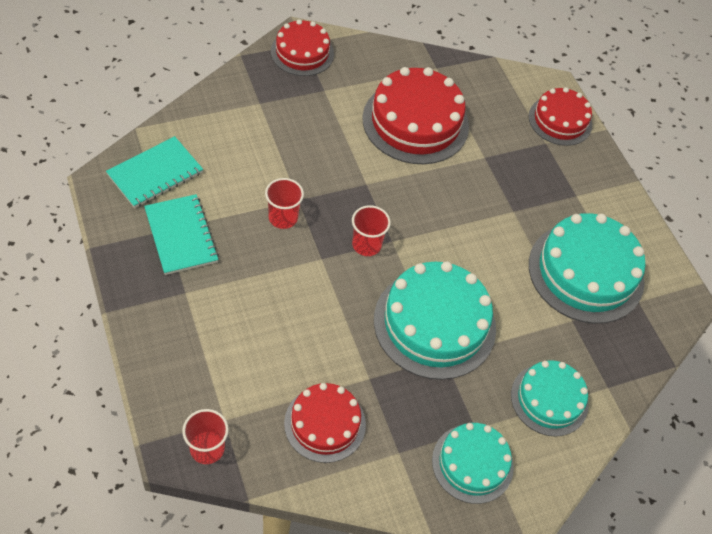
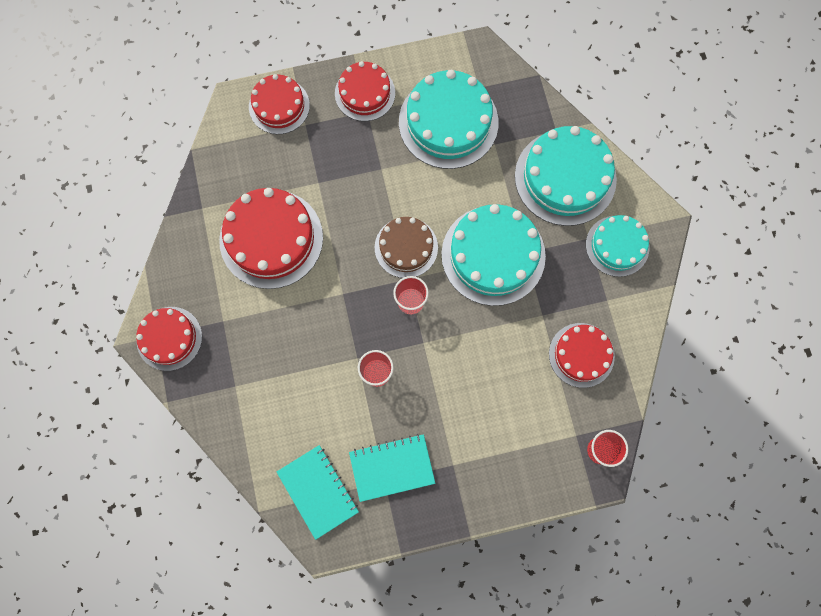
camera: 75 degrees left, 20 degrees up
turquoise cake [511,360,589,436] -> turquoise cake [515,126,617,226], size x1.63
none -> red cake [335,61,395,121]
none -> brown cake [375,217,438,278]

